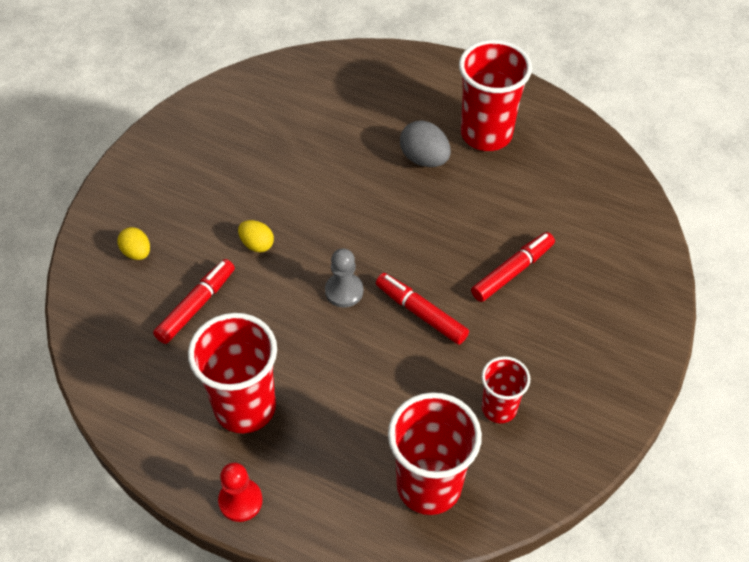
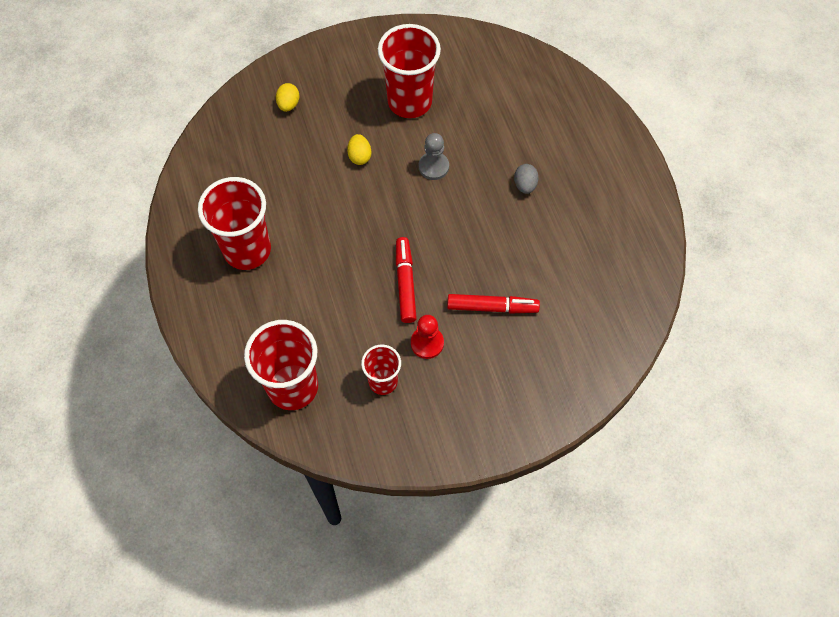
camera: 45 degrees right, 10 degrees up
red marker [153,259,235,344] -> none
red pawn [218,462,263,522] -> red pawn moved to [411,315,444,359]
grey pawn [325,249,363,308] -> grey pawn moved to [419,133,449,180]
grey egg [400,121,451,167] -> grey egg [514,164,539,194], size x0.65
red cup [459,40,532,151] -> red cup moved to [378,24,441,118]

